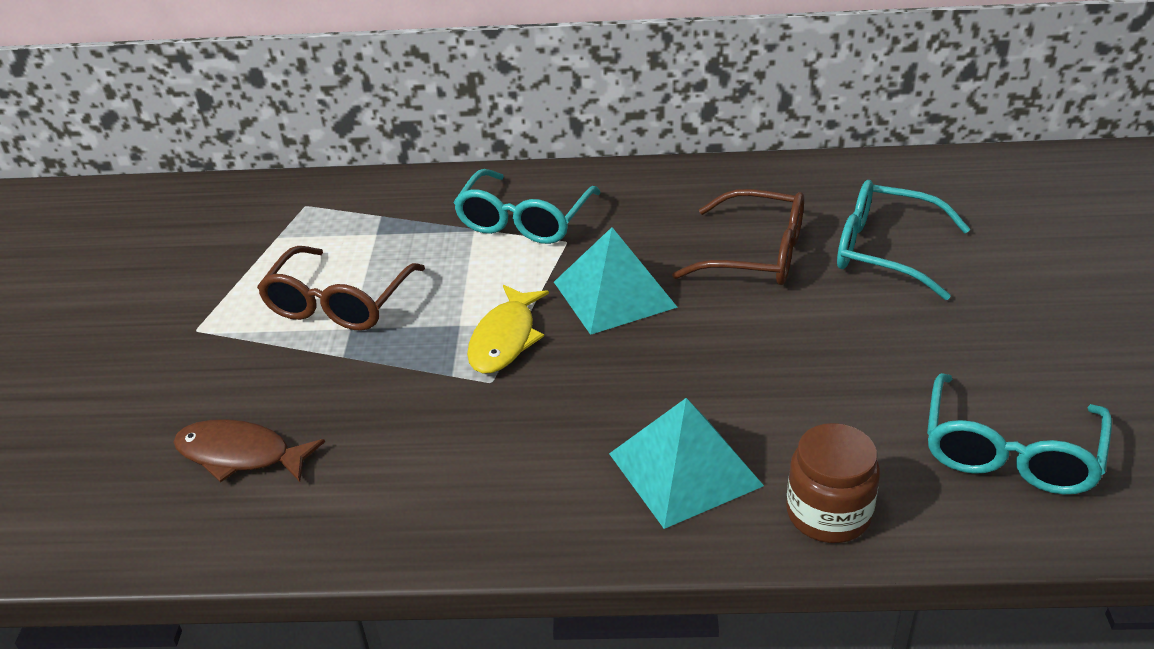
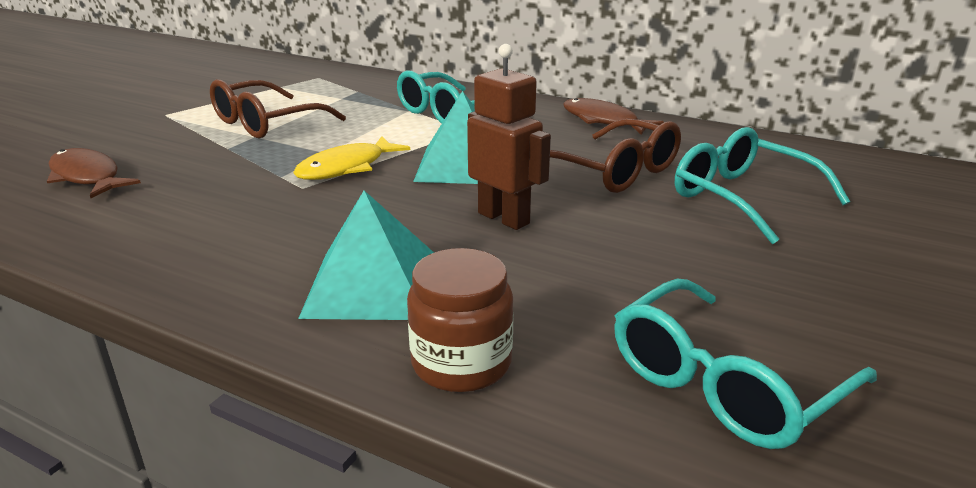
camera: 25 degrees right, 10 degrees down
none -> brown robot [467,44,551,230]
none -> brown fish [563,98,664,135]

